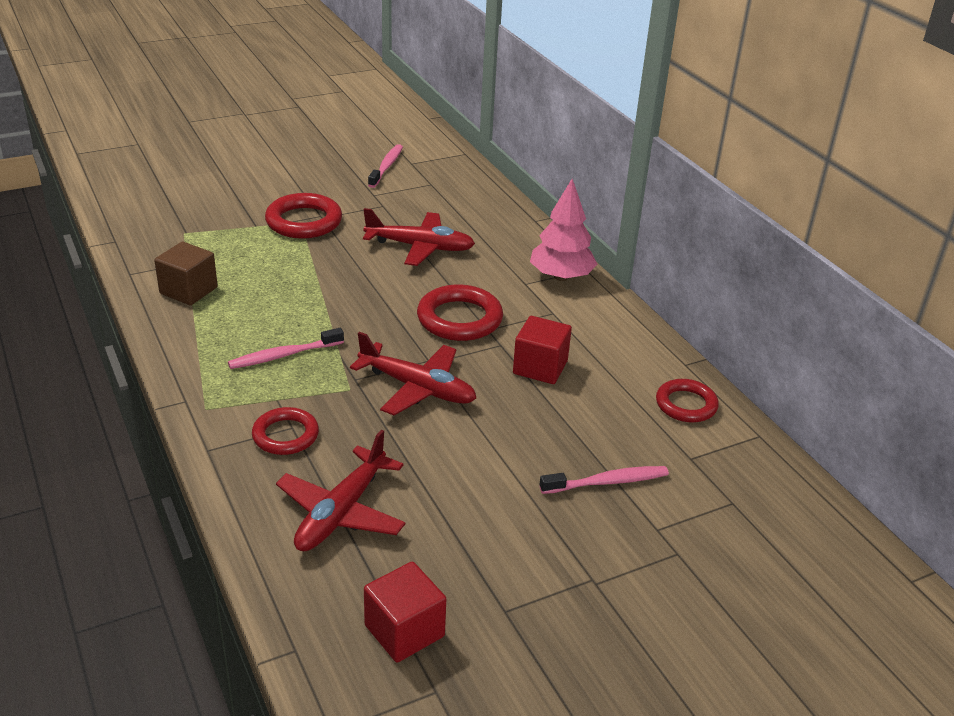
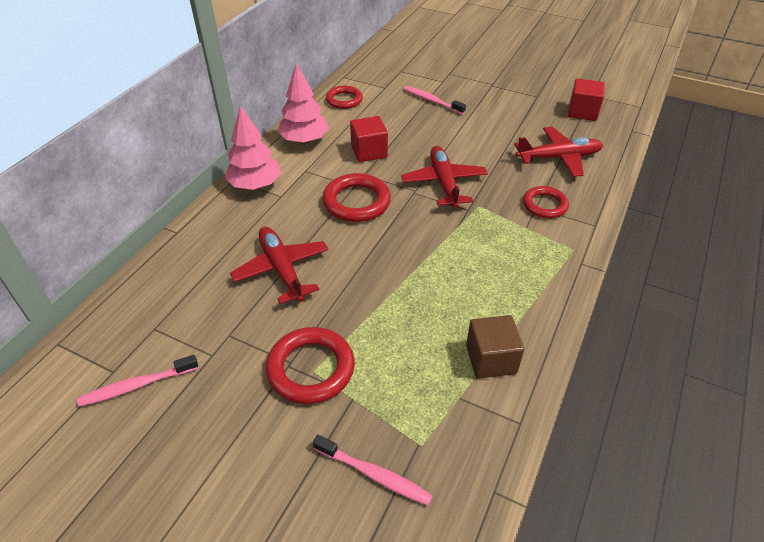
camera: 125 degrees left, 10 degrees up
pink toothbrush [228,328,344,369] -> pink toothbrush moved to [313,435,433,506]
none -> pink tree [277,63,329,144]

